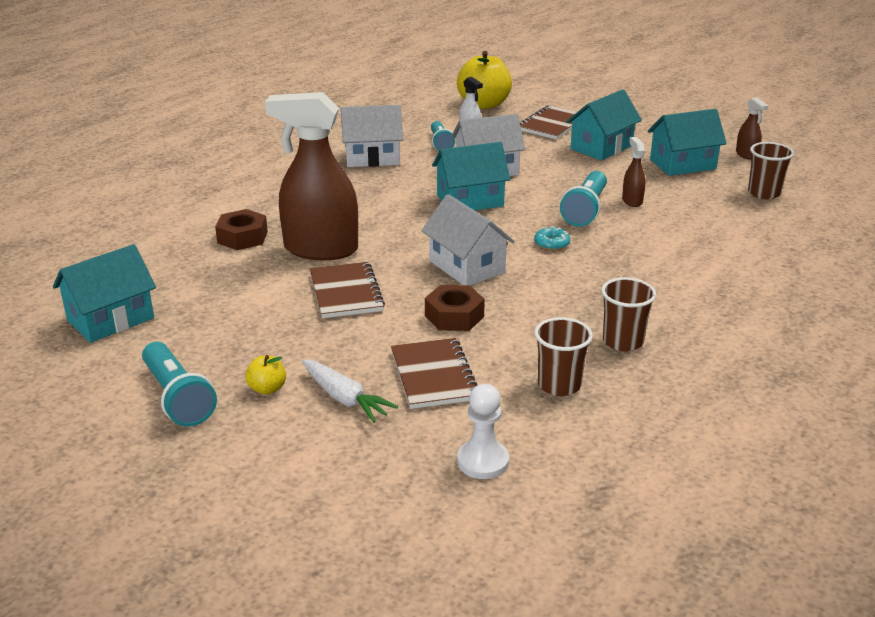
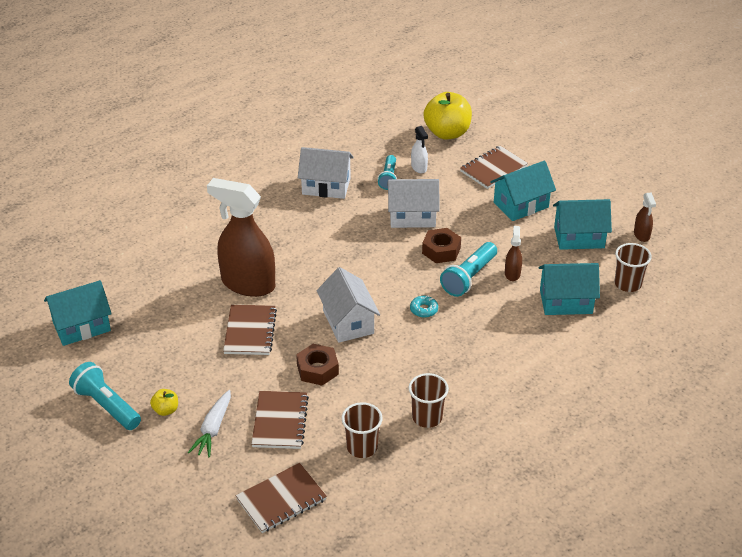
camera: 15 degrees right, 10 degrees up
turquoise flashlight [142,342,217,427] -> turquoise flashlight turned 150 degrees clockwise [69,362,141,430]
brown nut [215,209,268,250] -> brown nut moved to [422,228,461,263]
white carrot [302,359,398,423] -> white carrot turned 45 degrees clockwise [188,390,231,457]
turquoise house [432,142,511,210] -> turquoise house moved to [539,263,600,315]
white pawn [457,384,509,479] -> brown notebook [236,463,327,533]

